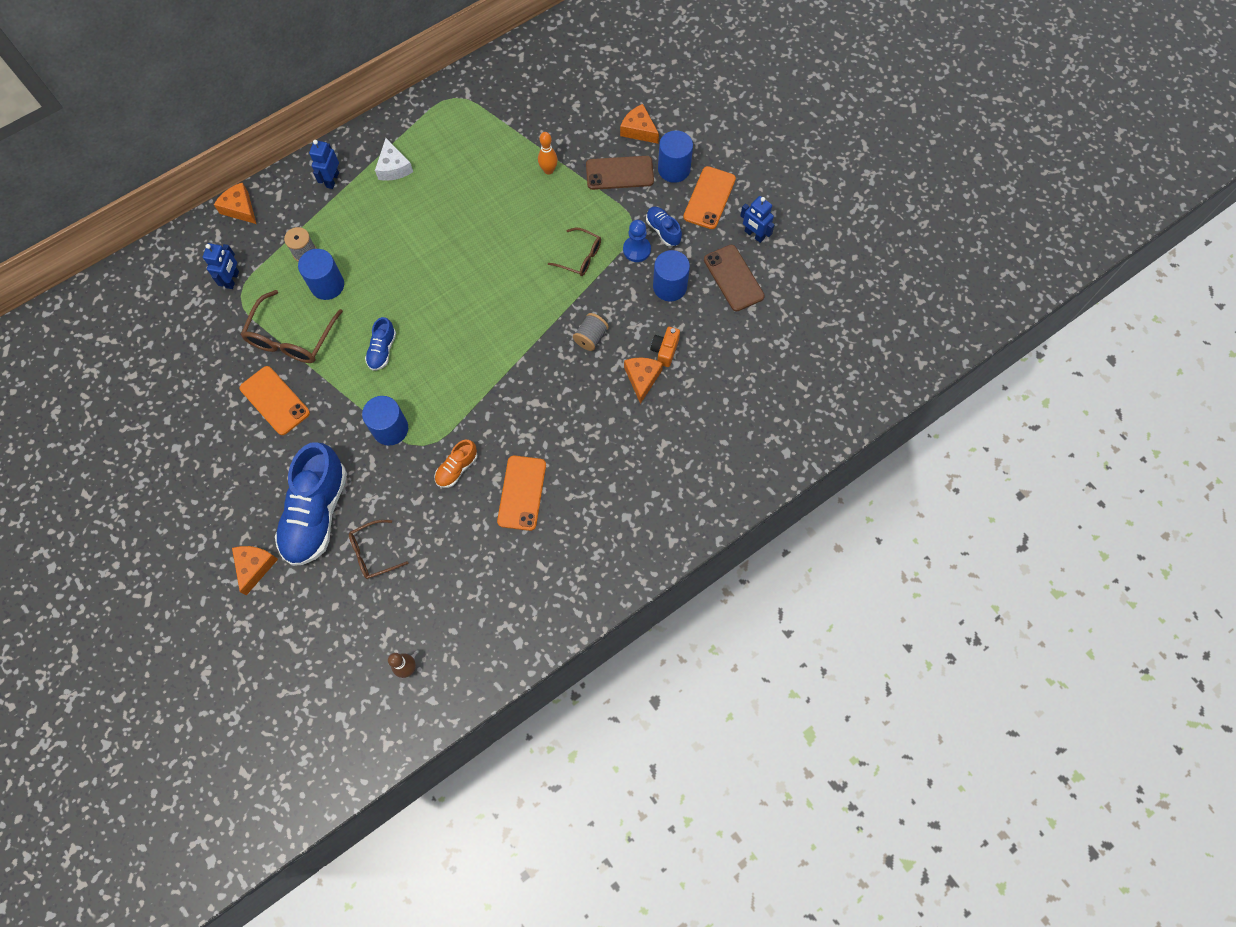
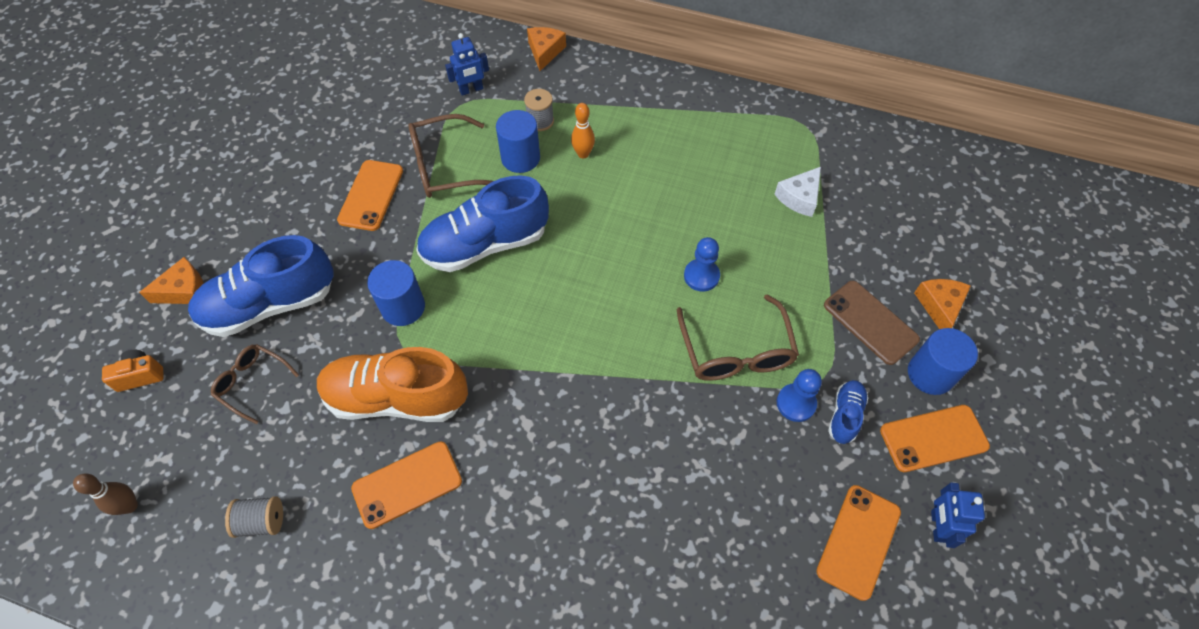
camera: 55 degrees right, 10 degrees down
blue robot [309,140,339,189] -> none
blue shoe [365,317,396,371] -> blue shoe [416,175,549,272], size x2.14
white cheese [375,138,413,181] -> white cheese moved to [774,167,821,217]
orange shoe [435,440,477,488] -> orange shoe [317,347,468,422], size x2.14
orange bowling pin [538,132,558,175] -> orange bowling pin moved to [571,103,595,158]
brown glasses [548,228,601,276] -> brown glasses [677,294,799,381], size x1.64
grey spool [573,313,609,351] -> grey spool moved to [225,496,283,538]
orange cheese [624,357,663,404] -> none
orange camera [651,327,680,367] -> orange camera moved to [102,350,164,392]
blue cylinder [653,250,690,301] -> none
brown phone [704,245,765,311] -> orange phone [816,485,901,601]
none -> blue pawn [684,237,720,292]

